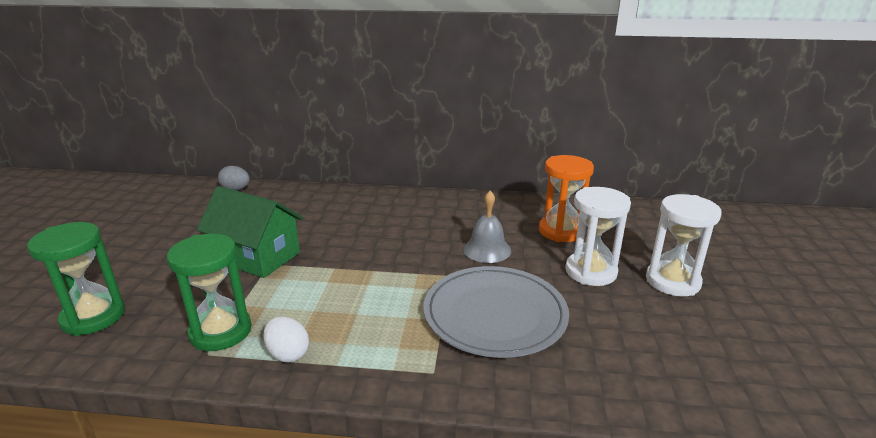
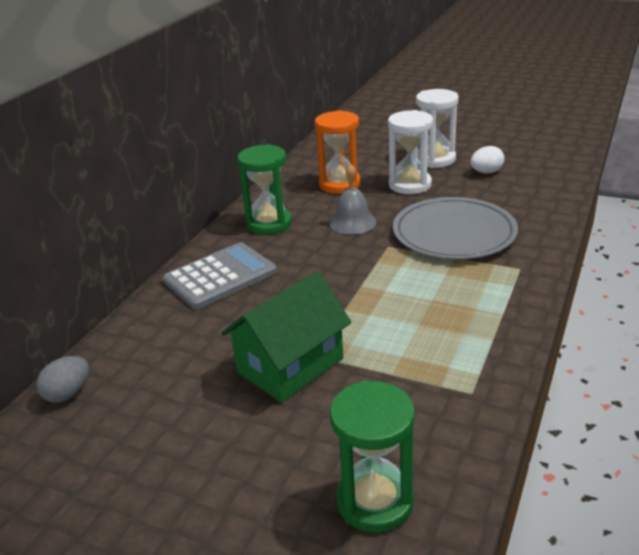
camera: 70 degrees left, 5 degrees up
green hourglass [167,234,252,351] -> green hourglass moved to [237,144,292,235]
white egg [263,316,309,363] -> white egg moved to [470,146,505,173]
none -> grey calculator [163,242,277,309]

